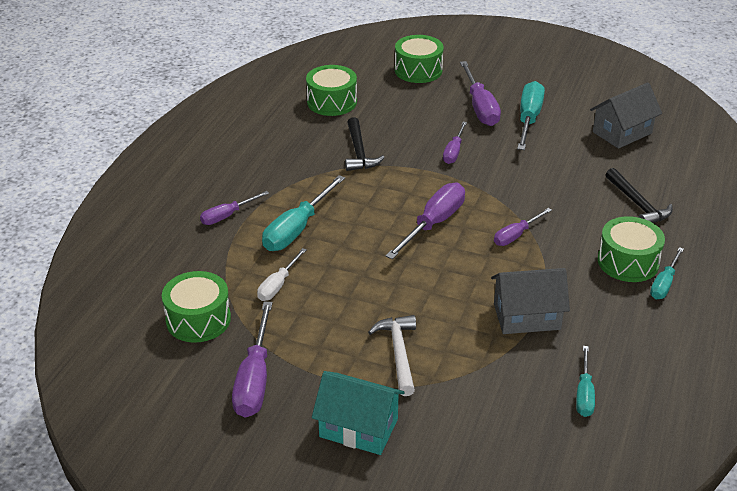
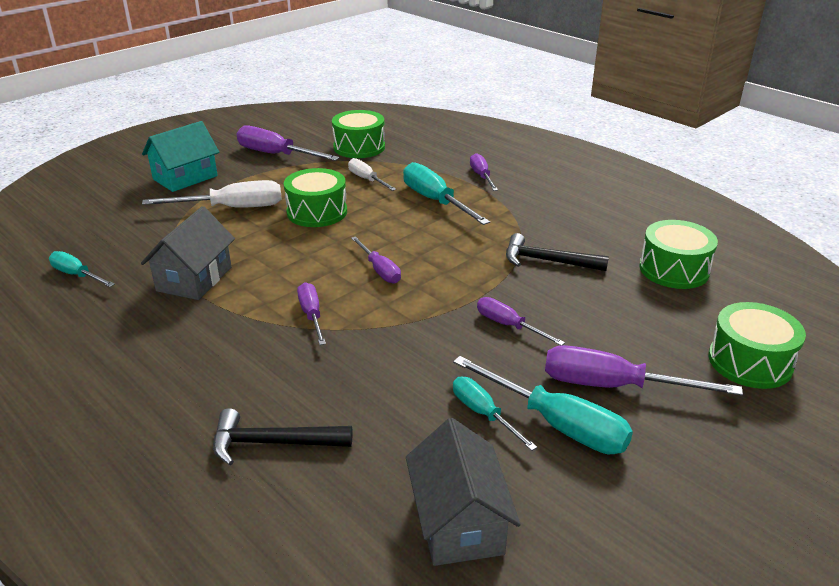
camera: 115 degrees right, 5 degrees down
white hammer [368,315,416,396] -> white screwdriver [142,180,282,208]
purple screwdriver [386,183,465,259] -> purple screwdriver [351,236,401,283], size x0.60
green drum [598,216,665,282] -> green drum moved to [284,168,347,227]
turquoise screwdriver [650,247,684,299] -> turquoise screwdriver moved to [453,377,537,451]

